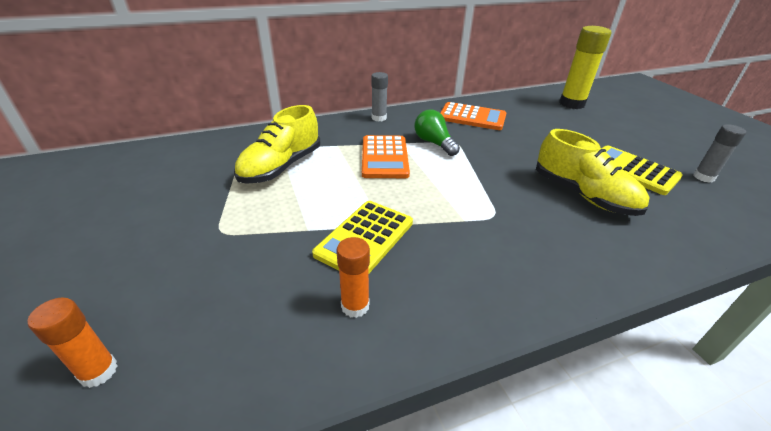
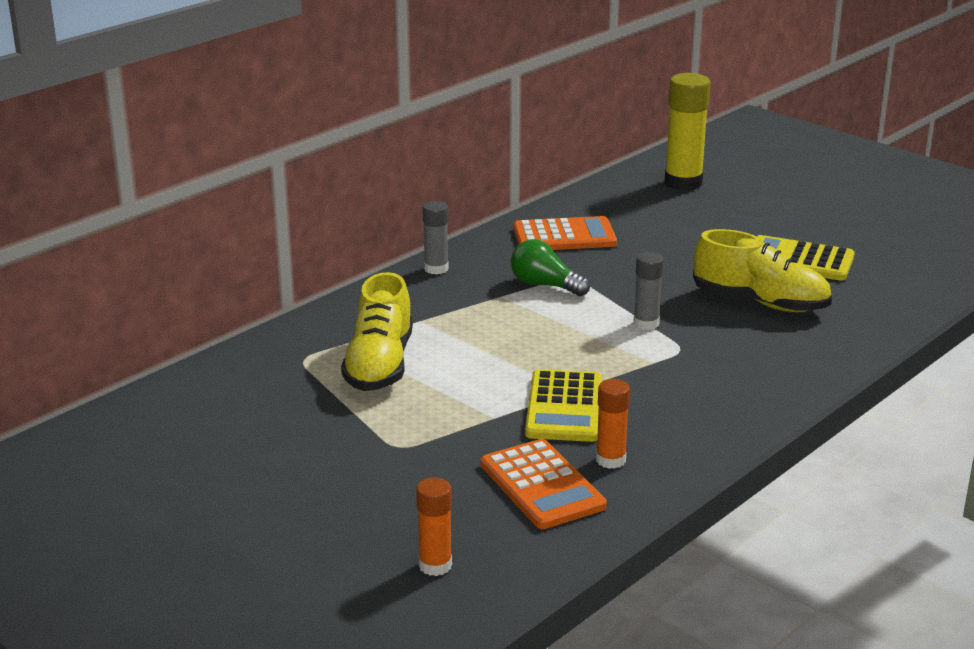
camera: 25 degrees left, 10 degrees down
orange calculator [362,135,410,178] -> orange calculator moved to [481,439,607,529]
grey glue stick [693,124,746,183] -> grey glue stick moved to [633,252,664,330]

